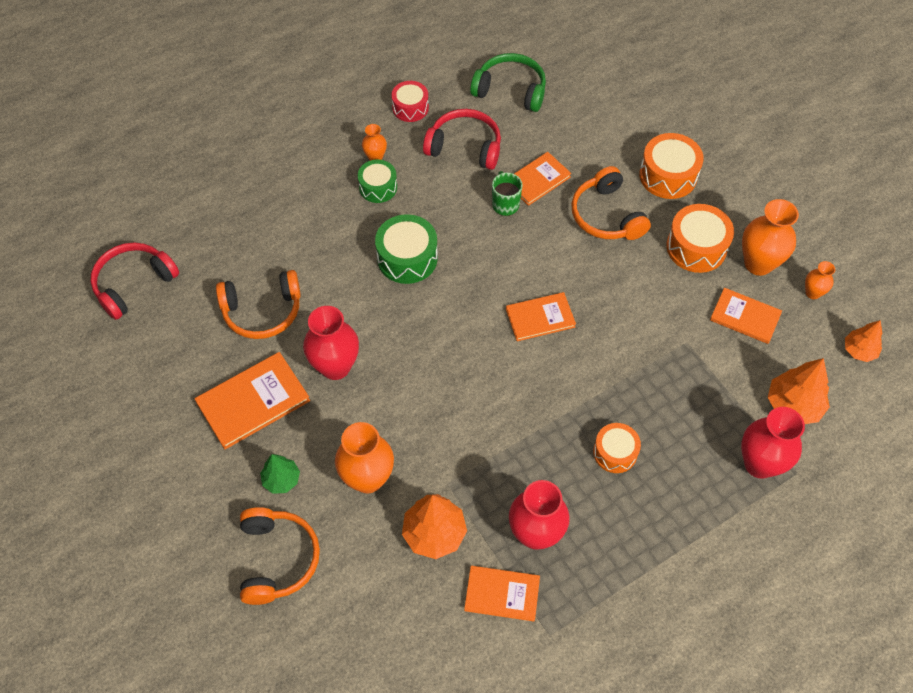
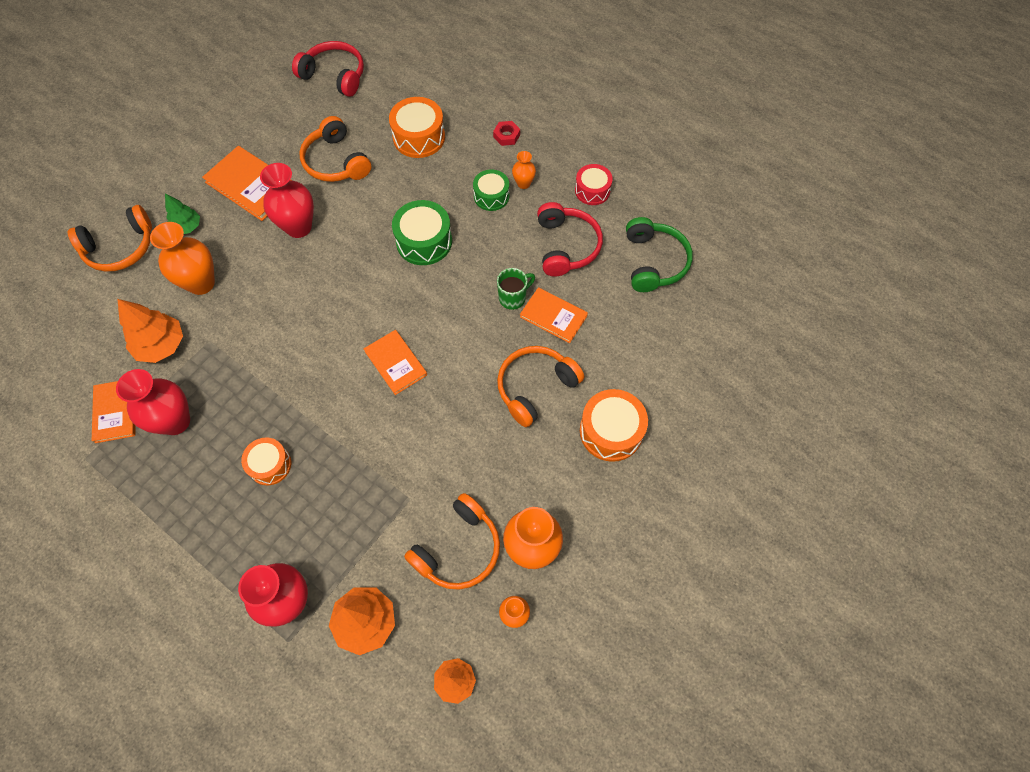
camera: 70 degrees right, 5 degrees up
orange drum [666,204,734,273] -> orange drum moved to [389,97,445,158]
orange book [710,288,782,344] -> orange headphones [404,493,500,590]
none -> red nut [493,121,520,146]

